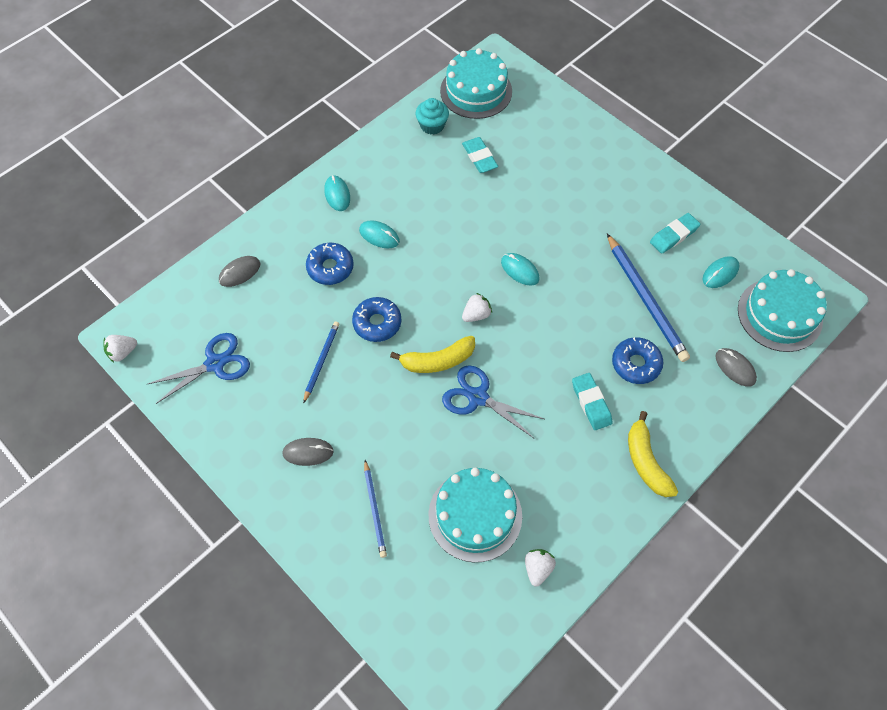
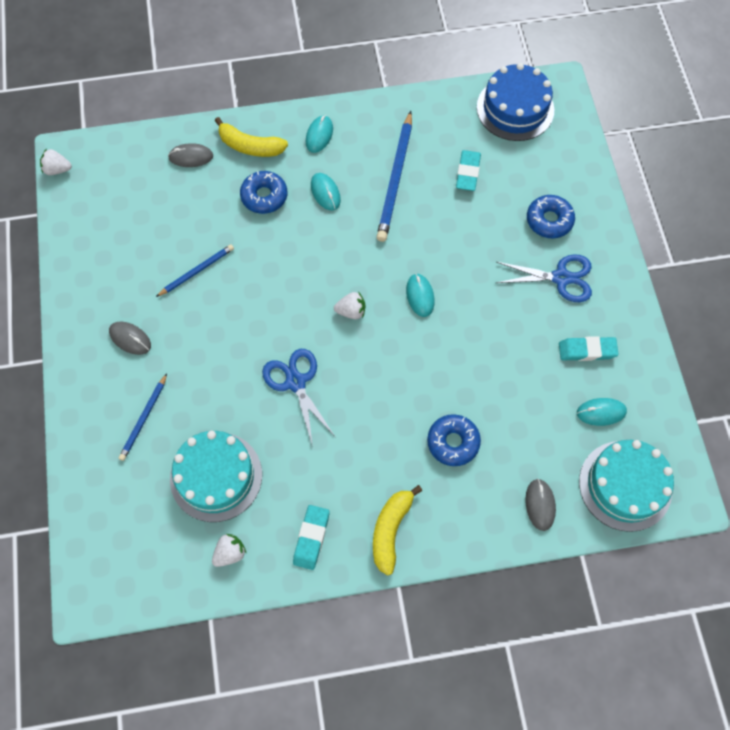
camera: 35 degrees right, 5 degrees up
blue scissors [148,333,250,404] -> blue scissors moved to [496,254,592,302]
blue donut [352,297,401,342] -> blue donut moved to [527,195,575,238]
yellow banana [390,336,475,373] -> yellow banana moved to [215,117,288,157]
turquoise cupcake [416,98,449,135] -> none
turquoise cake [440,48,512,119] -> blue cake [477,63,554,141]
turquoise eraser [572,373,612,430] -> turquoise eraser moved to [293,505,329,570]
blue pencil [607,234,690,362] -> blue pencil moved to [377,111,412,242]

